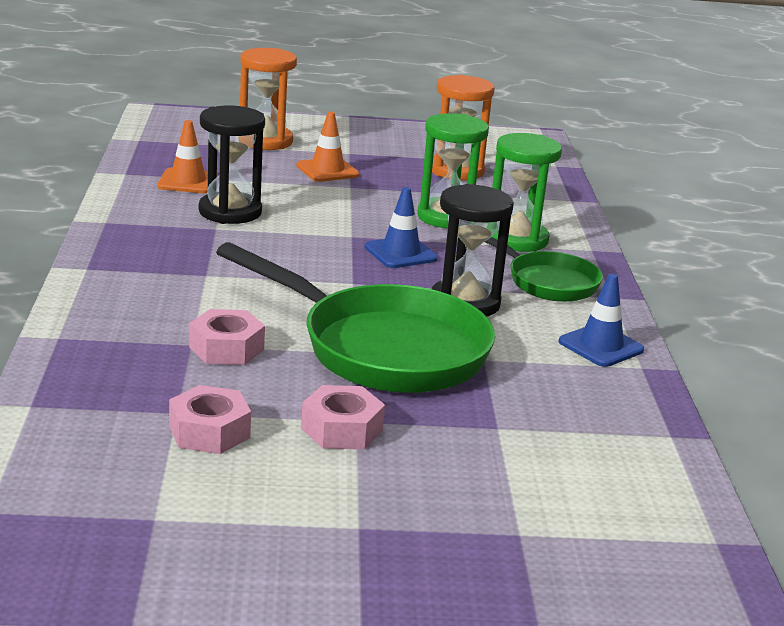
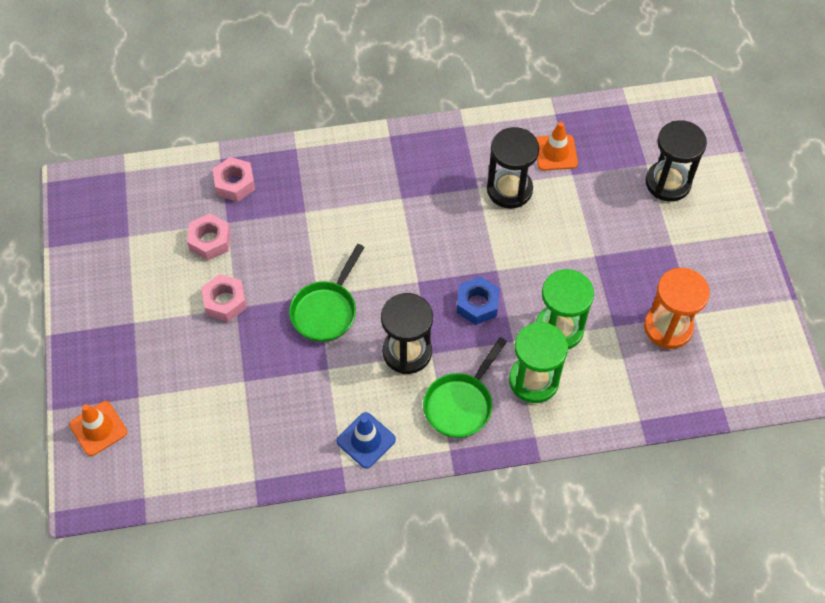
camera: 85 degrees right, 35 degrees up
pink nut [189,309,265,365] -> pink nut moved to [213,157,255,202]
green pan [216,242,495,393] -> green pan [289,244,365,342], size x0.56
orange hourglass [240,48,297,150] -> black hourglass [645,120,707,202]
orange traffic cone [296,112,359,182] -> orange traffic cone moved to [69,401,127,456]
blue traffic cone [365,187,438,268] -> blue nut [457,276,500,325]

